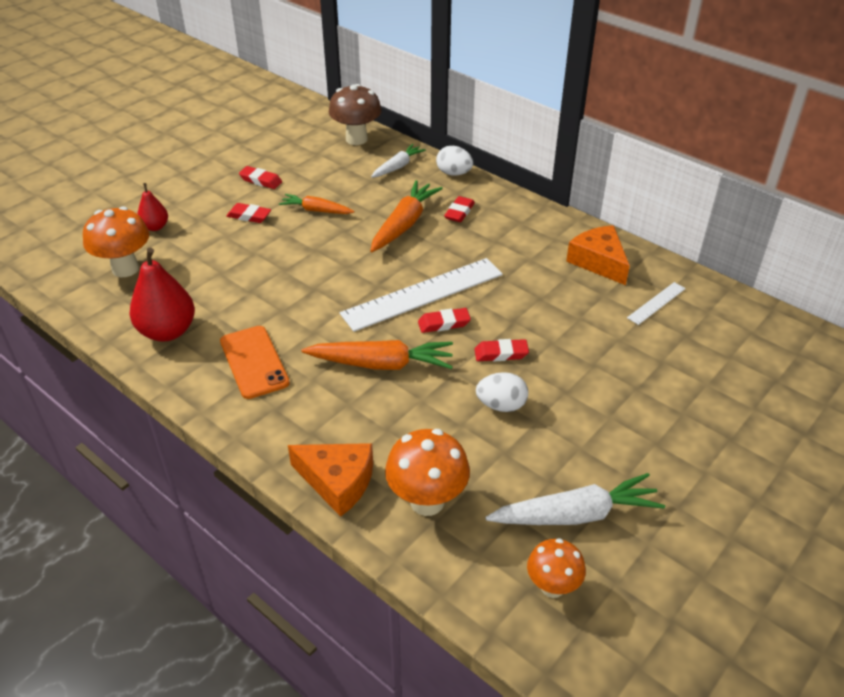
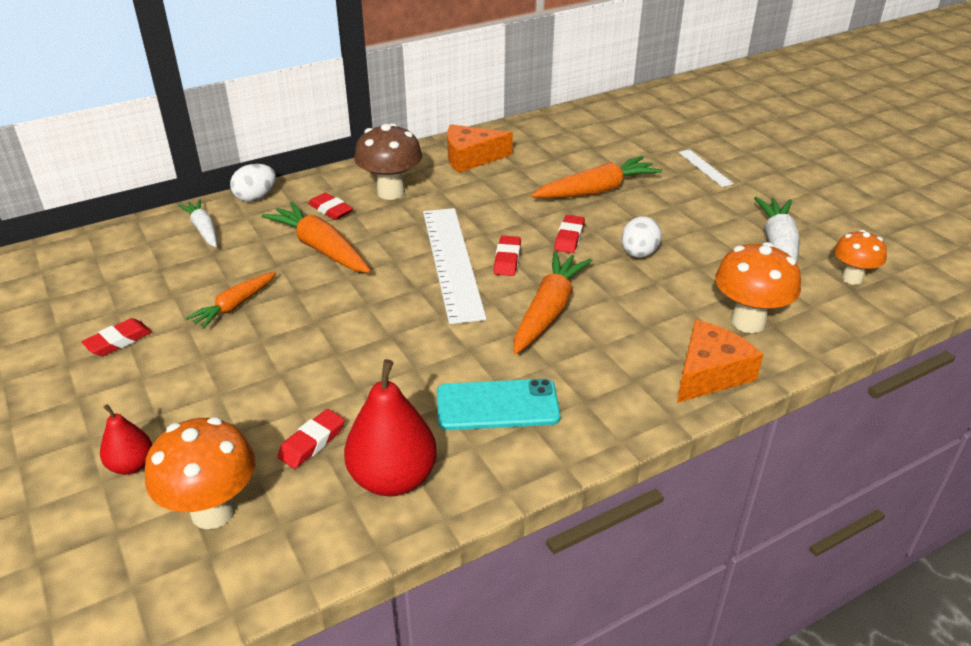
camera: 70 degrees left, 5 degrees down
orange phone [220,326,290,399] -> turquoise phone [437,379,561,430]
red eraser [226,203,271,223] -> red eraser moved to [277,409,345,469]
brown mushroom [329,84,382,145] -> brown mushroom moved to [354,123,422,200]
white ruler [627,282,686,325] -> white ruler moved to [678,149,734,187]
none -> orange carrot [531,156,662,199]

